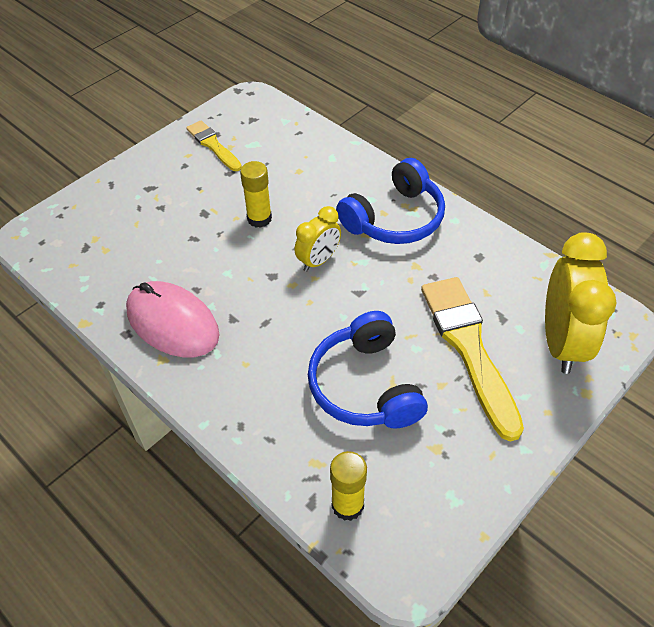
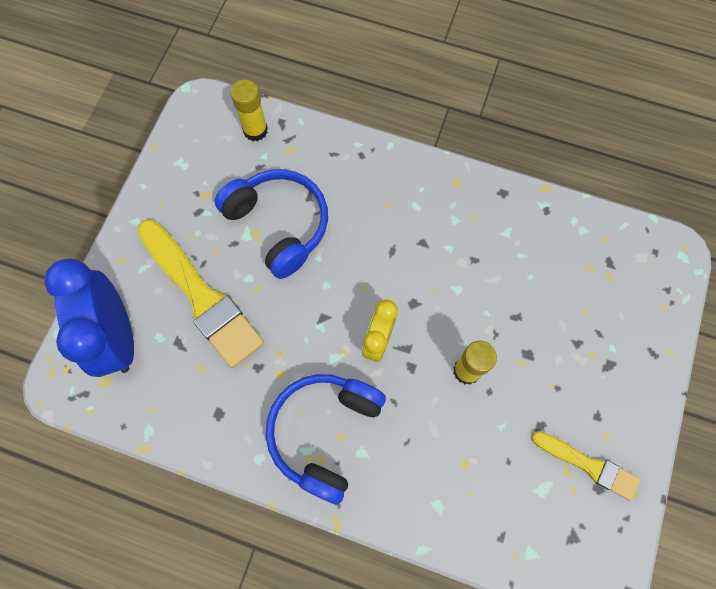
camera: 155 degrees right, 20 degrees up
pink mouse [126,281,220,357] -> none
yellow clock [545,232,617,374] -> blue clock [44,259,134,377]

